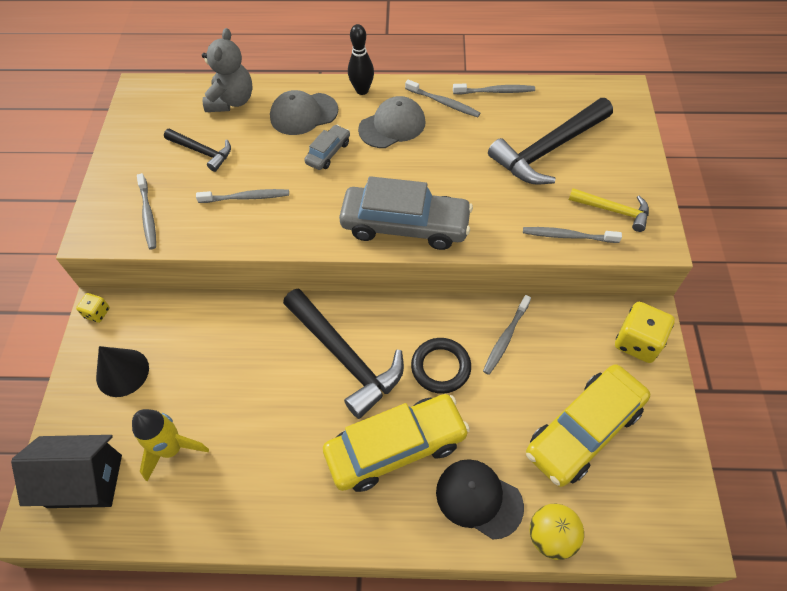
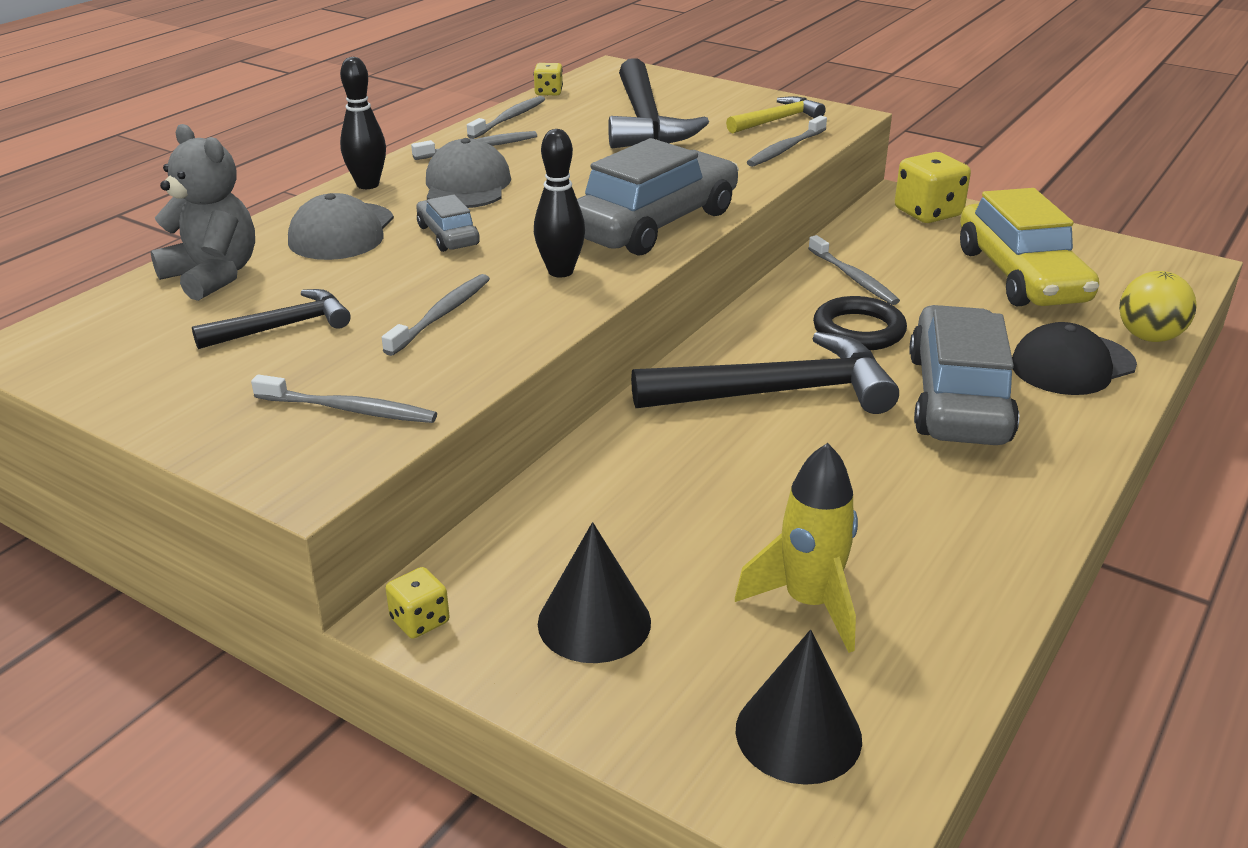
camera: 60 degrees left, 25 degrees down
black house [11,435,122,508] -> black cone [735,630,862,785]
yellow car [323,394,470,492] -> grey car [909,305,1019,445]
none -> yellow dice [534,63,563,95]
none -> black bowling pin [534,129,585,277]

